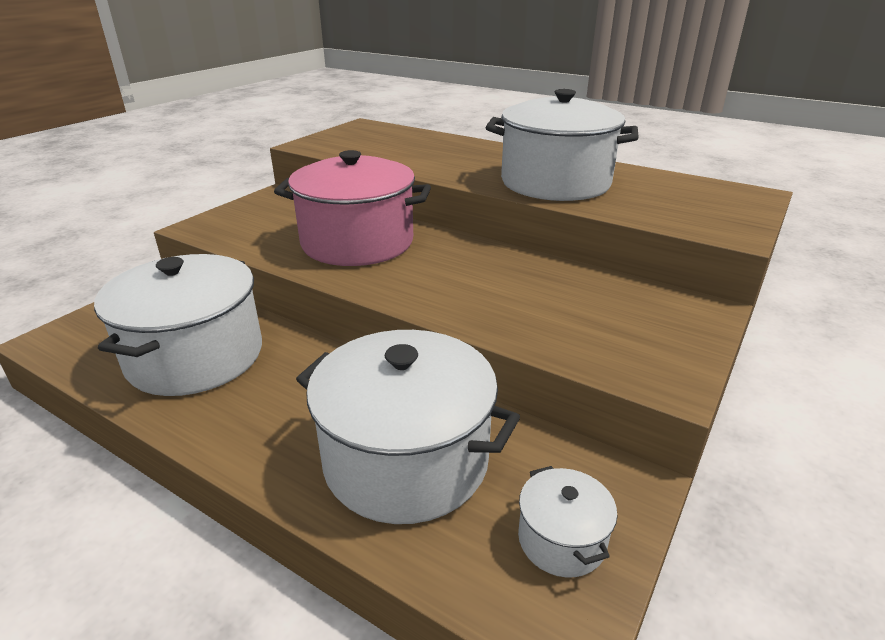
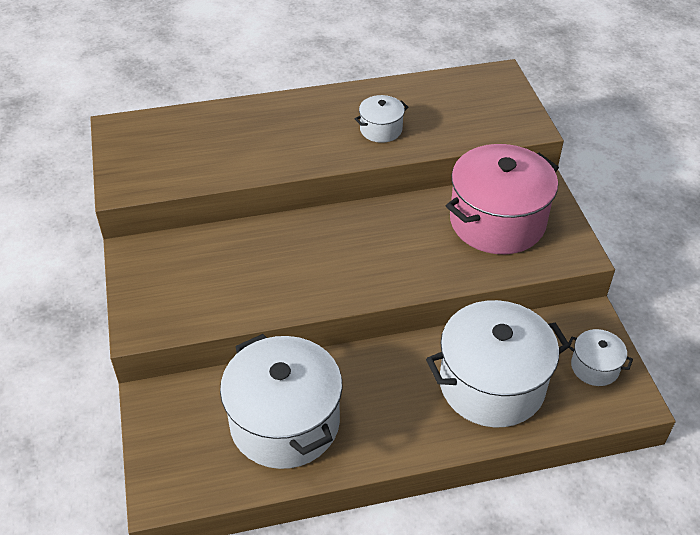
camera: 45 degrees left, 15 degrees up
pink pot [274,150,431,266] -> pink pot moved to [446,144,559,254]
white pot [486,89,639,201] -> white pot [355,95,408,143], size x0.46

